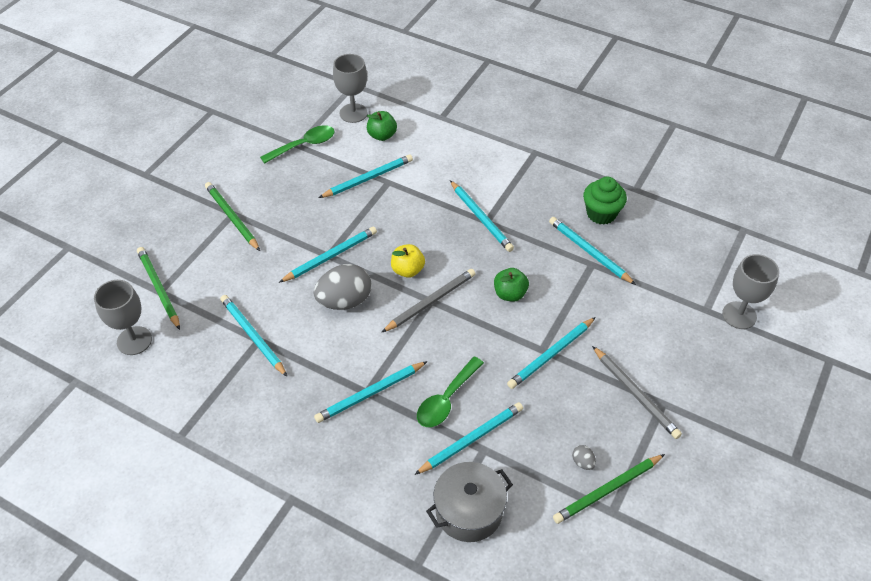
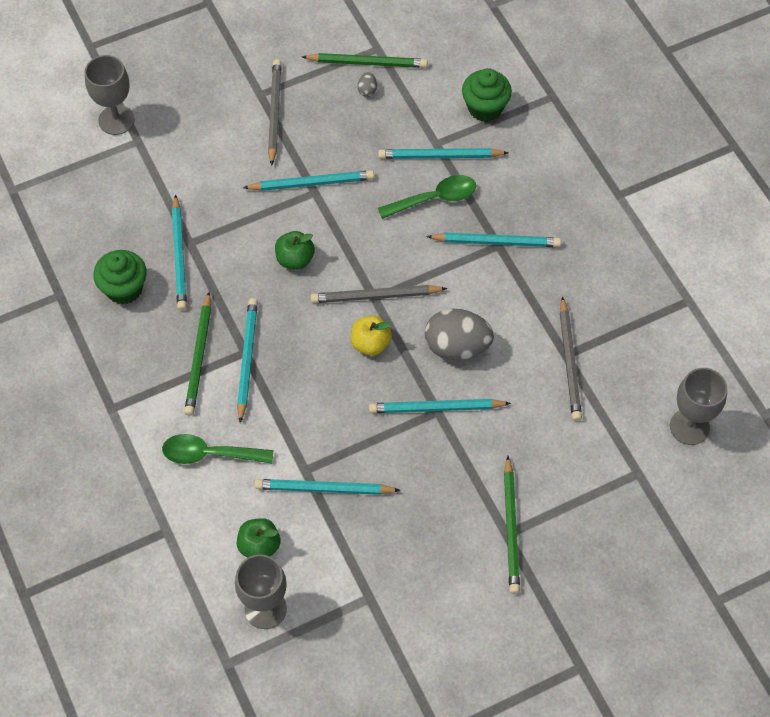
camera: 145 degrees left, 10 degrees up
green pencil [137,247,180,330] -> green pencil moved to [184,292,211,416]
turquoise pencil [220,295,287,376] -> grey pencil [560,296,582,421]
green spoon [260,125,335,164] -> green spoon moved to [162,434,274,464]
grey pot [426,462,513,542] -> green cupcake [462,68,512,122]

